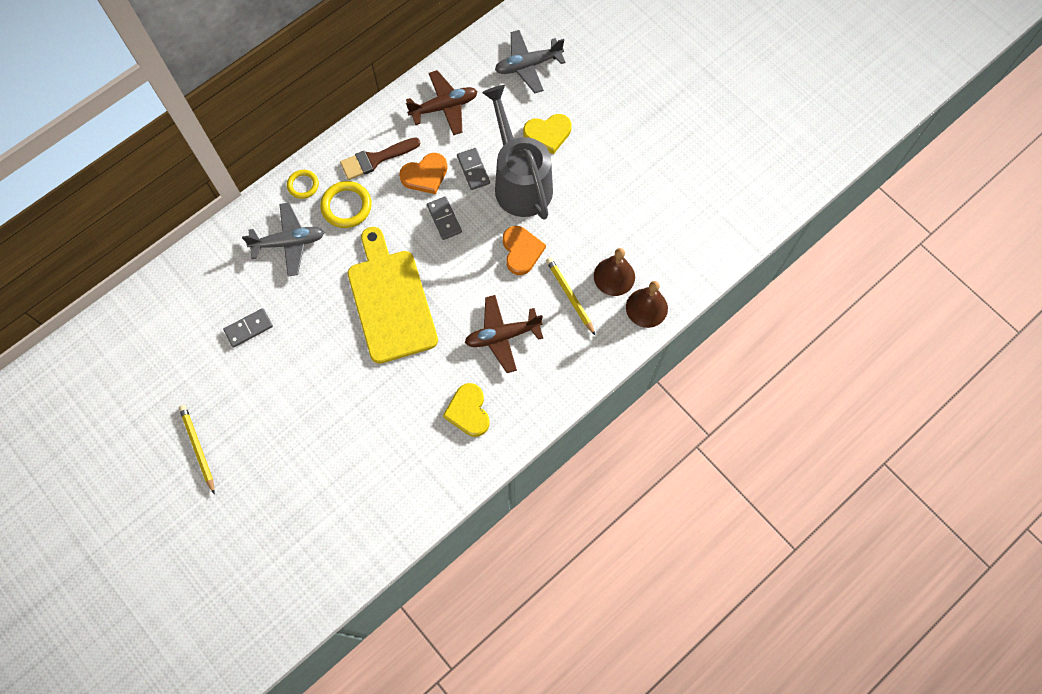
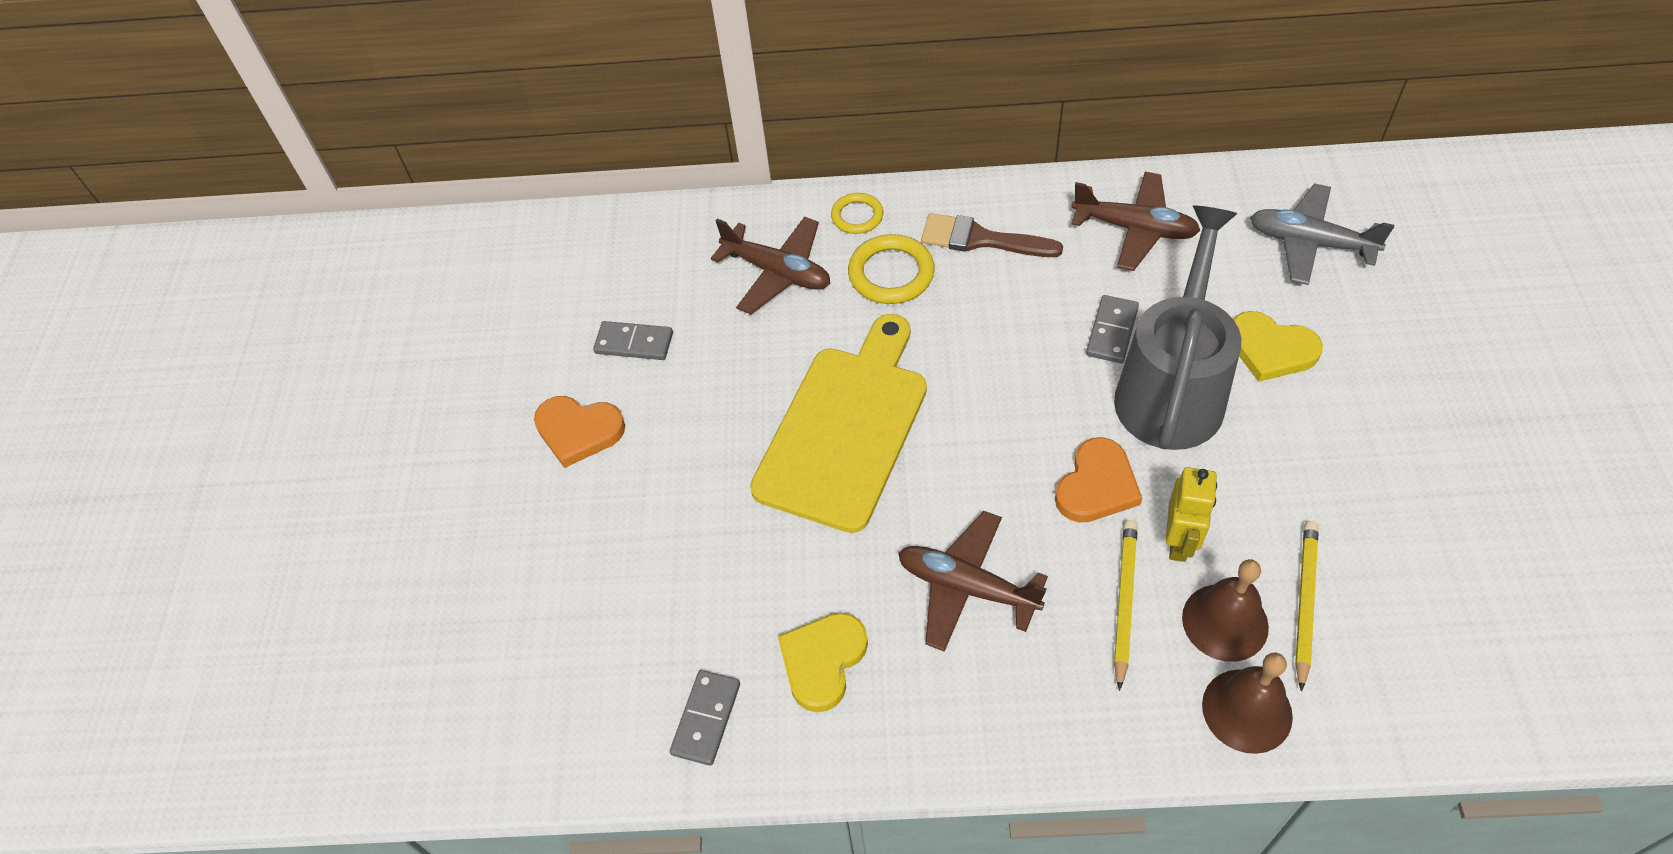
camera: 45 degrees right, 15 degrees down
yellow pencil [179,405,215,494] -> yellow pencil moved to [1295,521,1318,692]
grey plane [242,203,324,276] -> brown plane [711,217,830,314]
orange heart [399,153,448,194] -> orange heart moved to [534,396,625,468]
grey domino [427,196,462,240] -> grey domino moved to [670,670,740,766]
none -> yellow robot [1166,467,1217,562]

